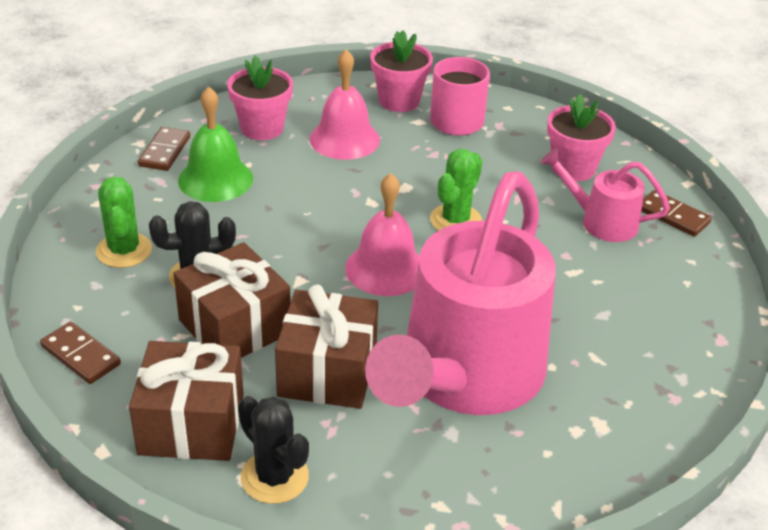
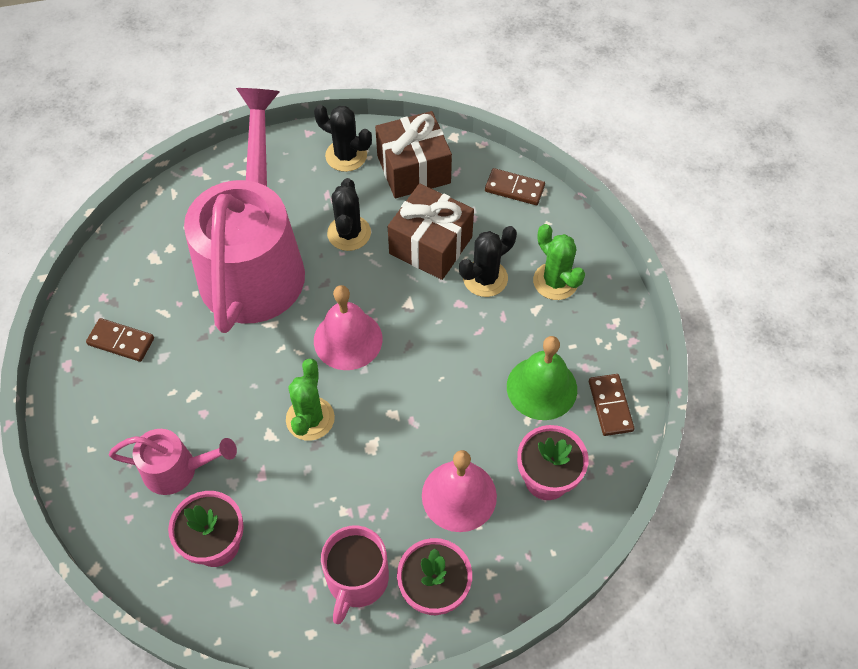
camera: 160 degrees right, 20 degrees up
brown gift [275,285,378,409] -> black cactus [327,178,371,251]
brown domino [641,190,712,237] -> brown domino moved to [86,318,154,362]

